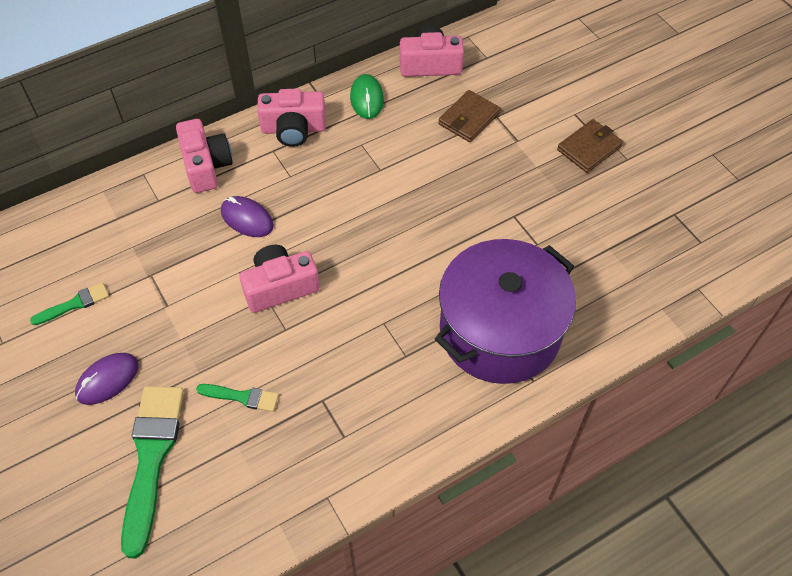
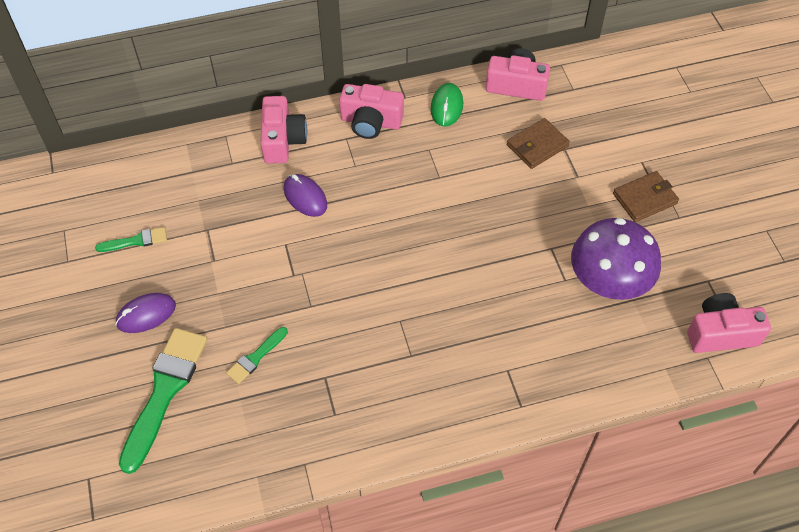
camera: 15 degrees right, 0 degrees up
green brush [196,384,279,412] -> green brush turned 105 degrees clockwise [226,327,288,384]
pink camera [239,245,320,313] -> pink camera moved to [687,293,771,353]
purple pot [435,239,576,384] -> none
none -> purple mushroom [571,218,661,300]

